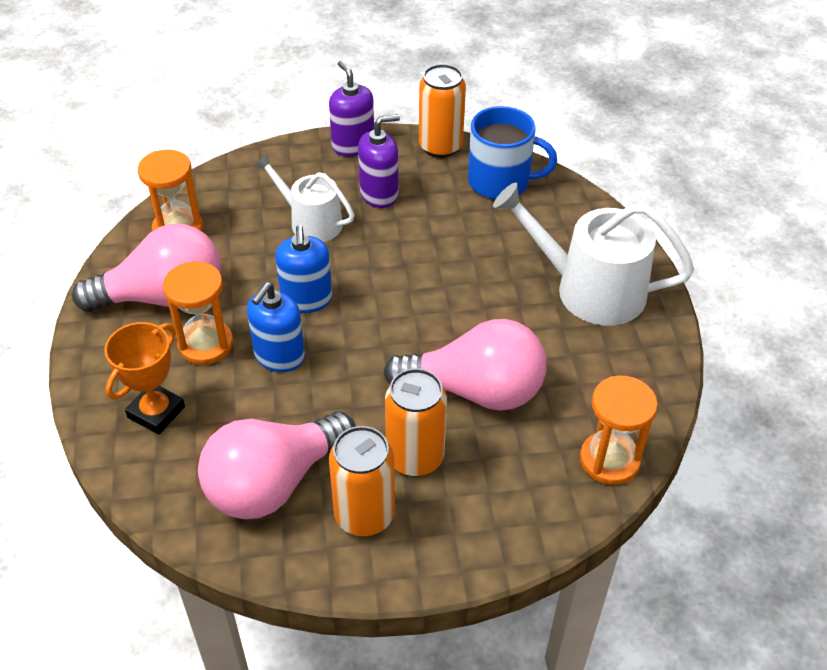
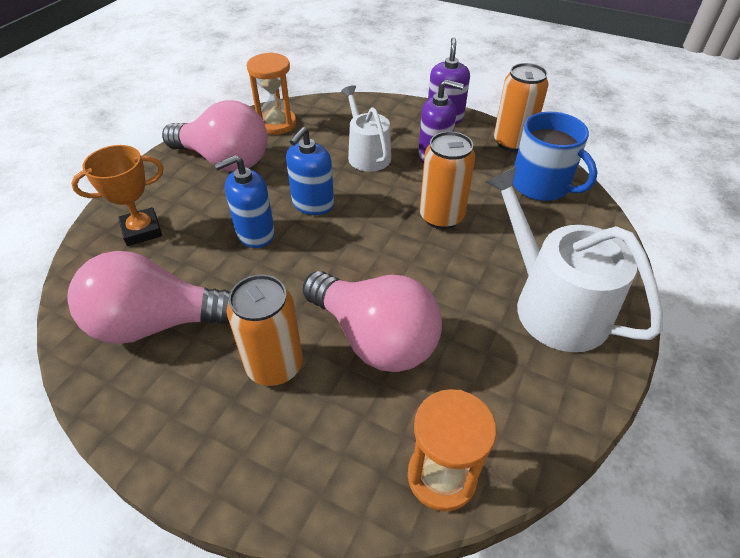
camera: 35 degrees right, 0 degrees up
orange hourglass [163,261,233,365] -> none
orange can [329,426,395,536] -> orange can moved to [420,131,476,229]

